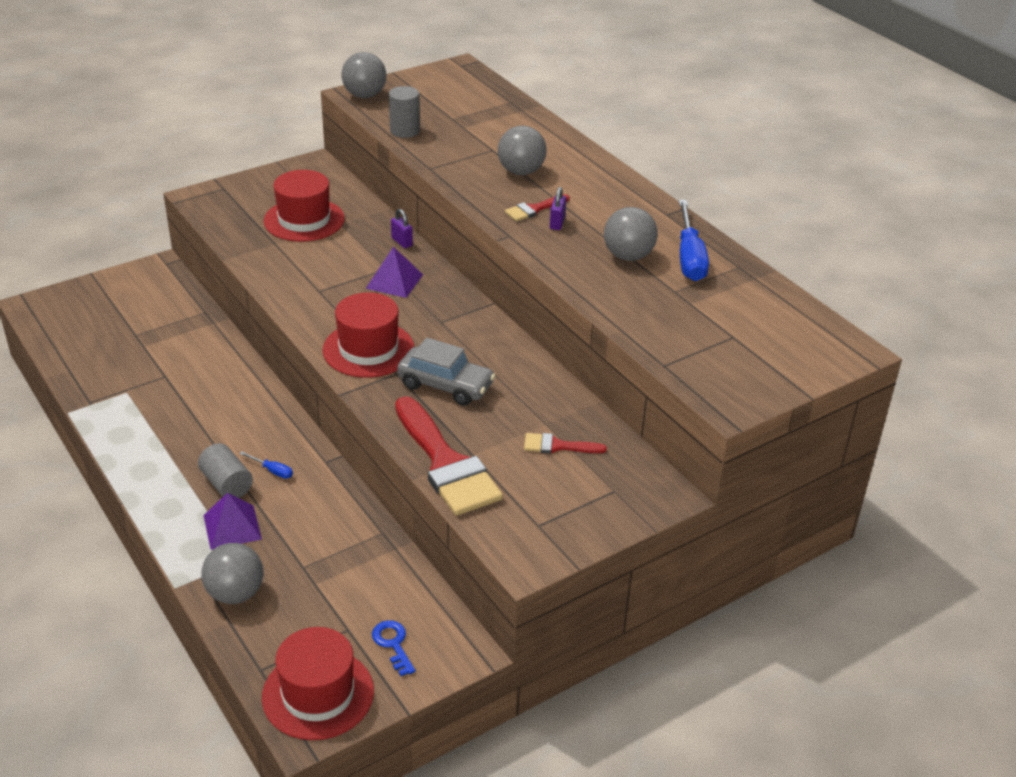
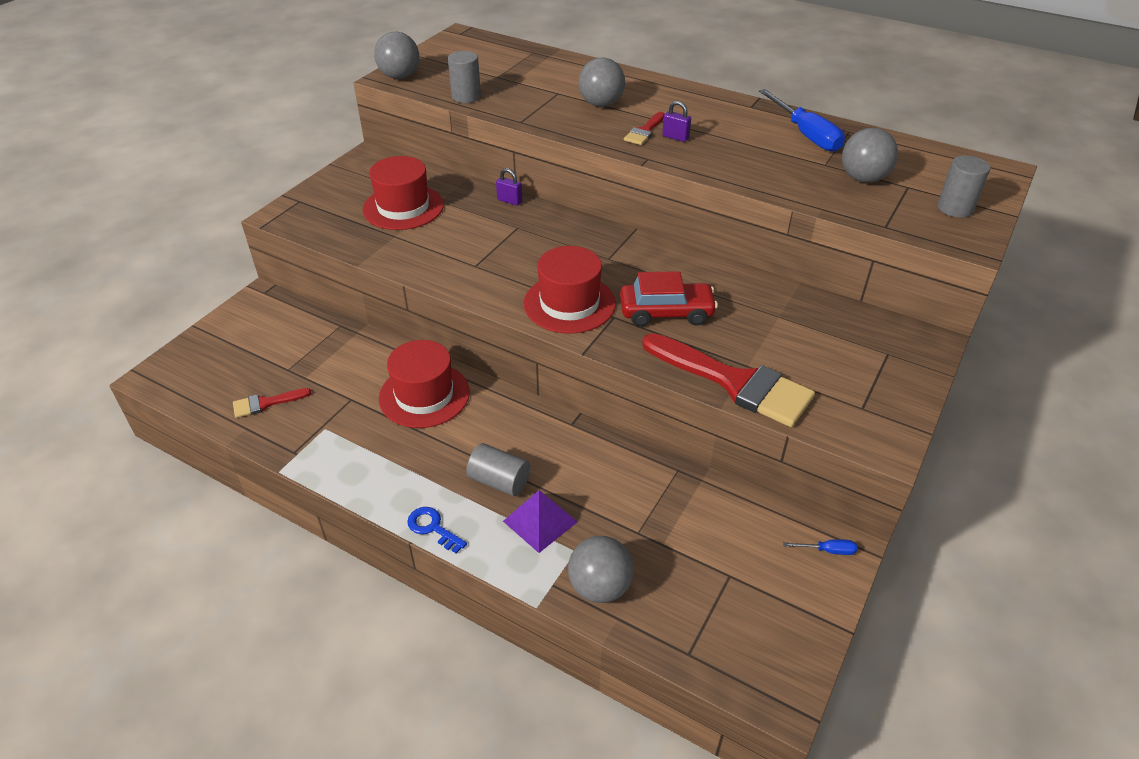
camera: 25 degrees left, 5 degrees up
blue screwdriver [239,451,293,479] -> blue screwdriver moved to [783,539,857,555]
red hat [262,627,374,740] -> red hat moved to [379,340,470,428]
purple pyramid [366,247,423,298] -> none
blue key [372,620,415,676] -> blue key moved to [407,507,467,553]
grey car [397,338,496,406] -> red car [620,271,718,327]
red brush [524,433,607,454] -> red brush moved to [233,388,311,418]
purple padlock [550,187,566,230] -> purple padlock turned 45 degrees counterclockwise [662,101,691,142]
grey ball [604,207,658,261] -> grey ball moved to [842,128,898,183]
none -> grey cylinder [937,155,990,218]

